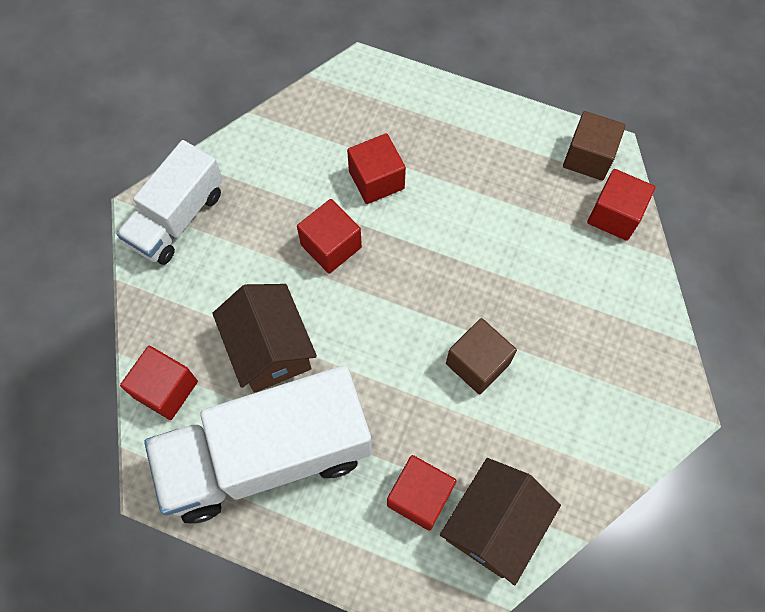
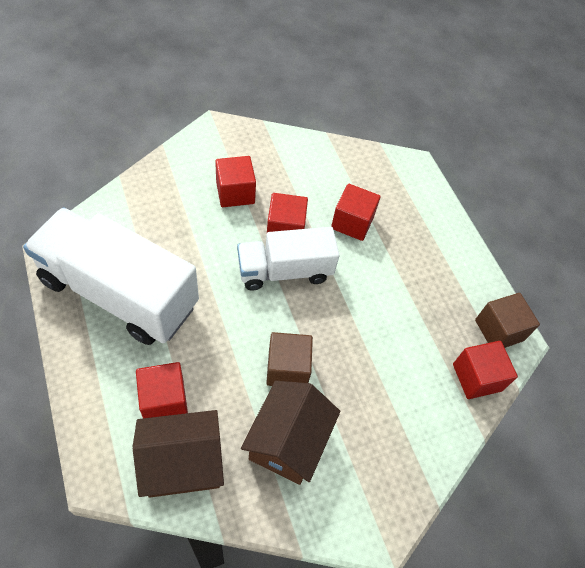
camera: 40 degrees right, 10 degrees down
white truck [117,140,223,265] -> white truck moved to [237,227,339,290]
red cube [120,346,198,420] -> red cube moved to [215,156,256,207]
brown house [212,284,317,393] -> brown house moved to [241,381,340,485]

